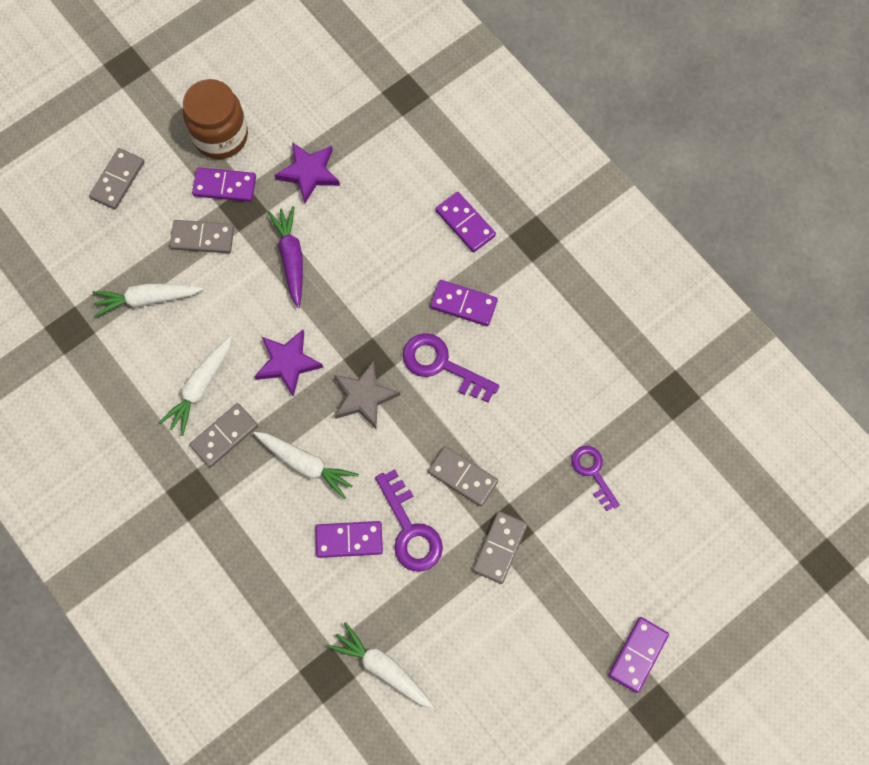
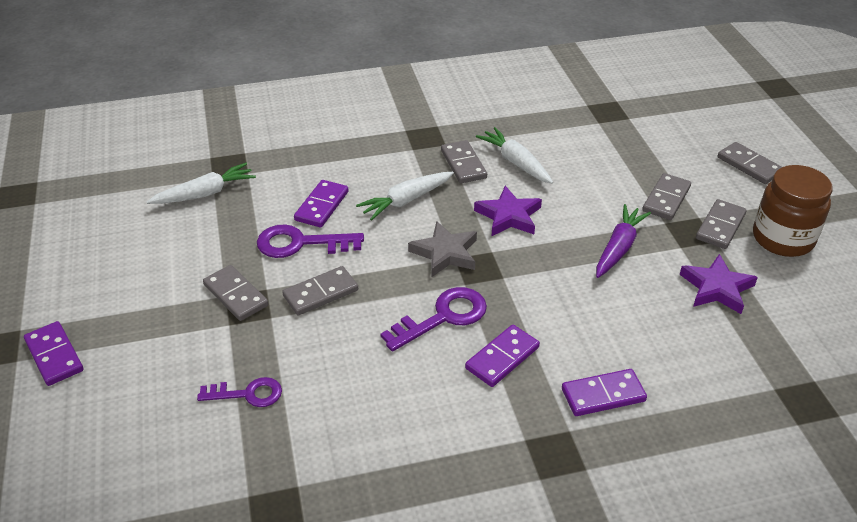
camera: 115 degrees right, 30 degrees down
white carrot [92,284,204,317] -> none
purple domino [192,167,256,202] -> grey domino [696,199,746,249]
purple carrot [268,206,303,308] -> purple carrot turned 75 degrees counterclockwise [596,204,651,278]

